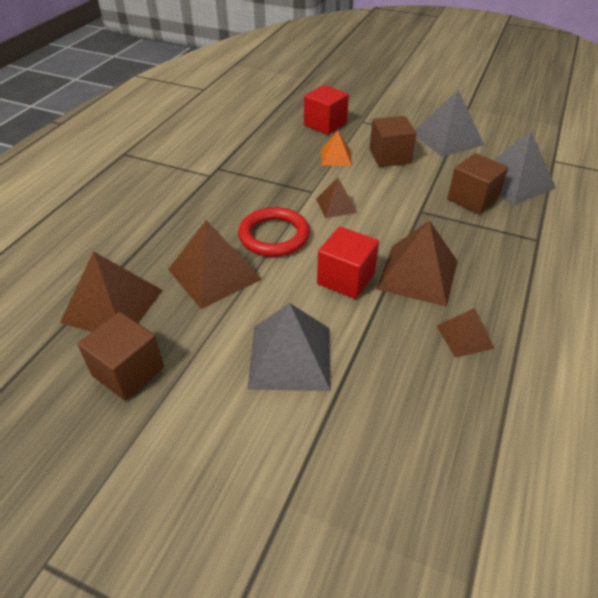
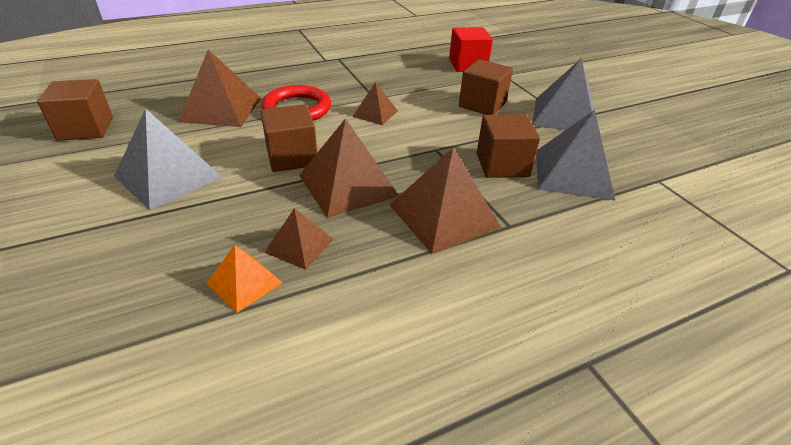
camera: 40 degrees right, 5 degrees down
brown pyramid [60,251,163,332] -> brown pyramid moved to [390,148,501,254]
red cube [317,226,379,299] -> brown cube [261,104,317,172]
orange pyramid [321,131,352,166] -> orange pyramid moved to [206,245,283,313]

